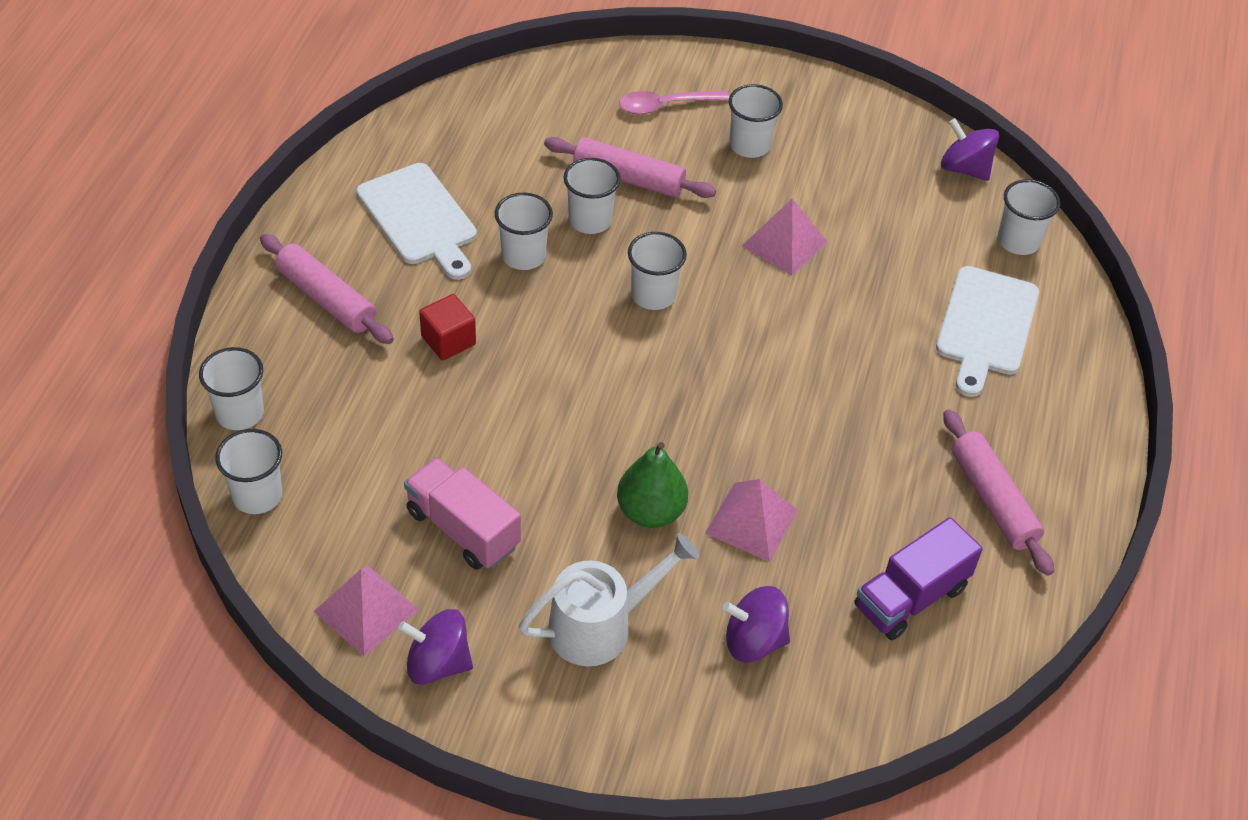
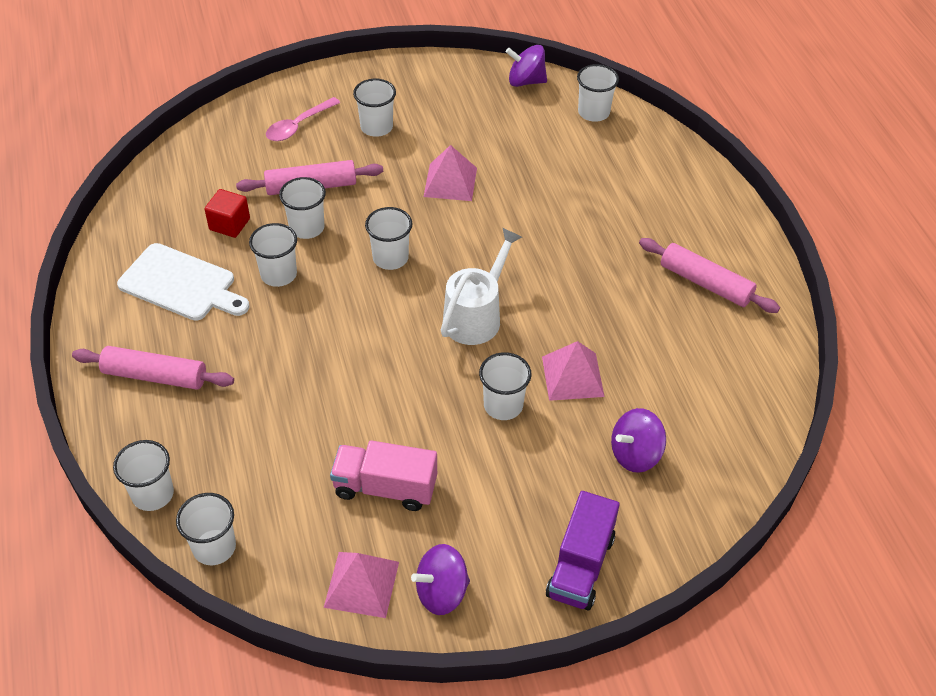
camera: 30 degrees left, 0 degrees up
red cube [419,294,476,360] -> red cube moved to [204,189,250,238]
white watering can [519,533,699,666] -> white watering can moved to [441,228,522,345]
green pear [617,442,688,528] -> white cup [479,352,531,420]
purple truck [855,517,983,640] -> purple truck moved to [546,491,620,610]
white cutting board [936,266,1039,397] -> none

